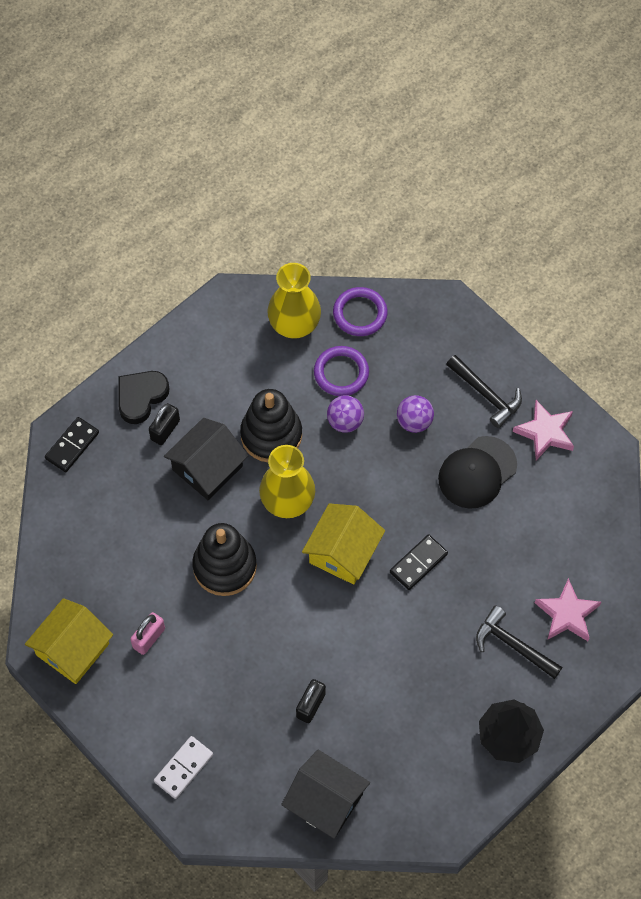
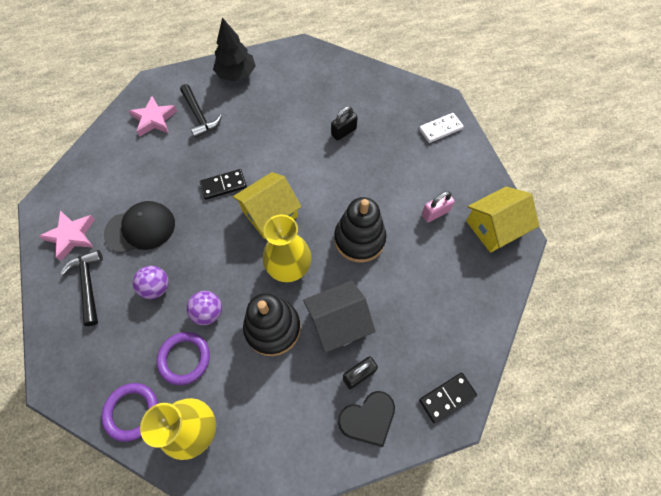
camera: 155 degrees left, 0 degrees up
black house [281,750,370,839] -> none

